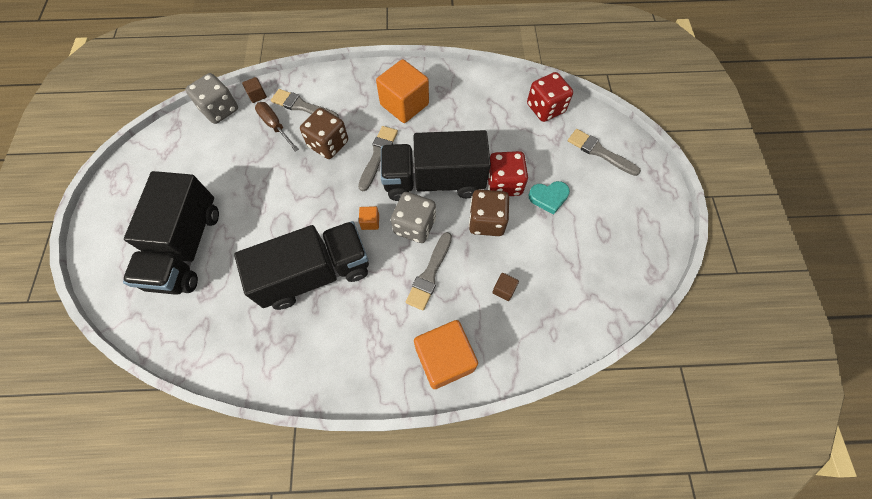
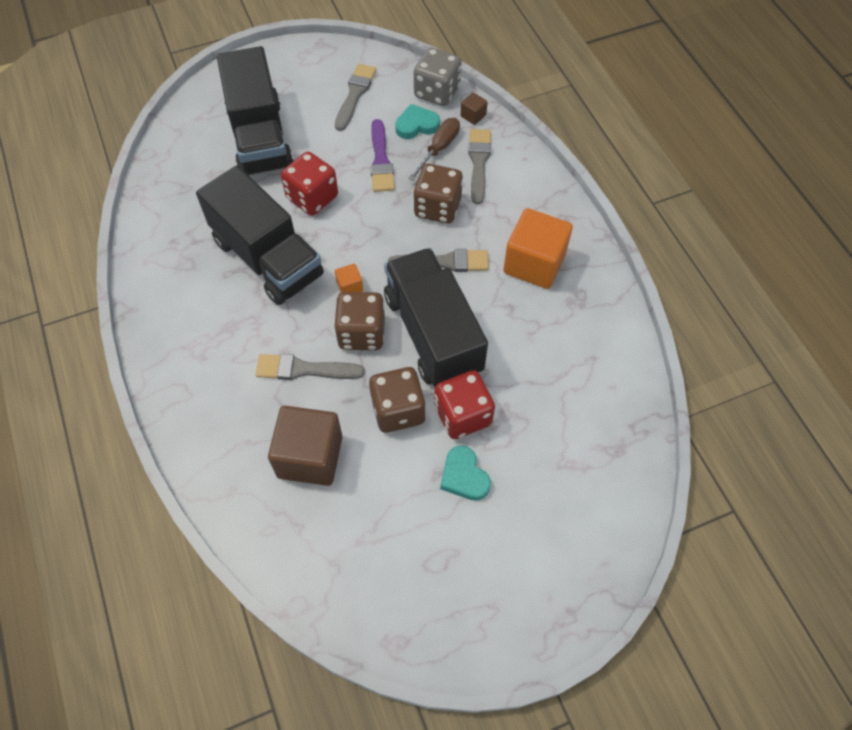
camera: 70 degrees right, 5 degrees down
black truck [123,171,219,295] -> black truck turned 90 degrees counterclockwise [217,46,294,176]
grey dice [391,192,436,243] -> brown dice [334,292,385,350]
orange cube [414,320,478,389] -> none
brown cube [492,273,519,301] -> brown cube [268,406,342,486], size x2.33
red dice [527,72,573,122] -> red dice moved to [281,151,338,216]
grey brush [568,129,641,176] -> grey brush moved to [335,64,376,131]
none -> purple brush [370,119,395,192]
none -> turquoise heart [395,104,440,139]

